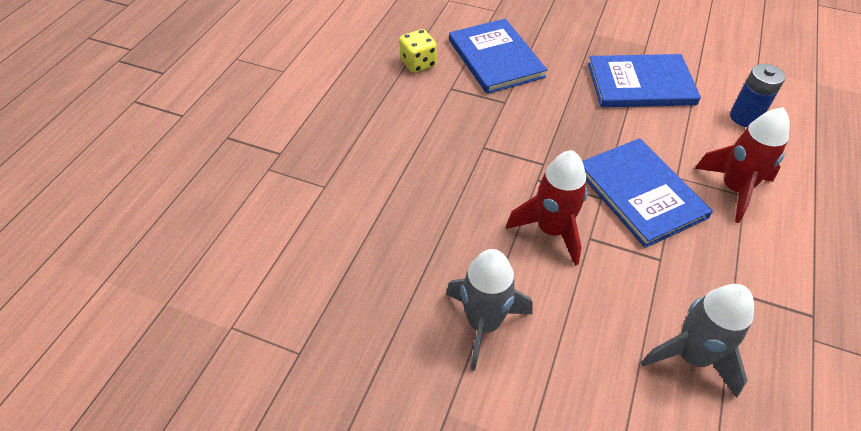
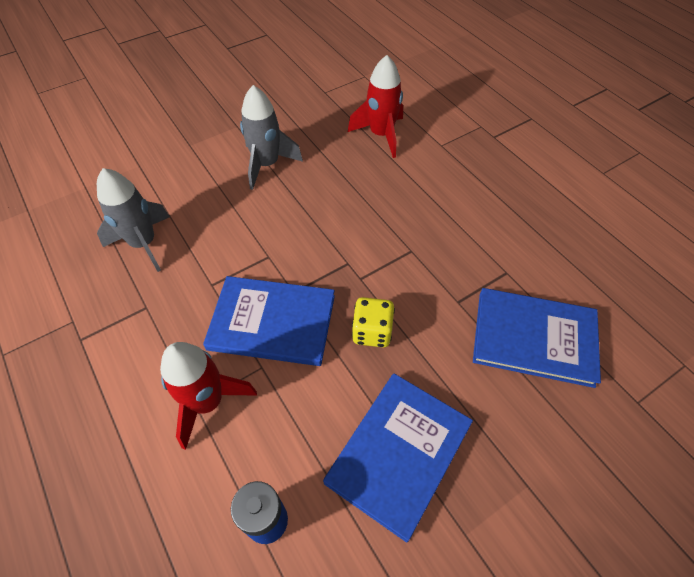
camera: 125 degrees right, 5 degrees up
yellow dice [399,29,437,73] -> yellow dice moved to [352,297,395,347]
red rocket [506,150,588,266] -> red rocket moved to [348,55,403,158]

